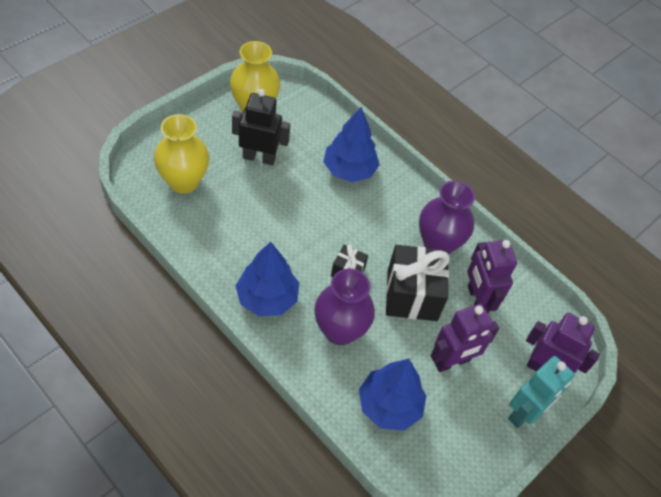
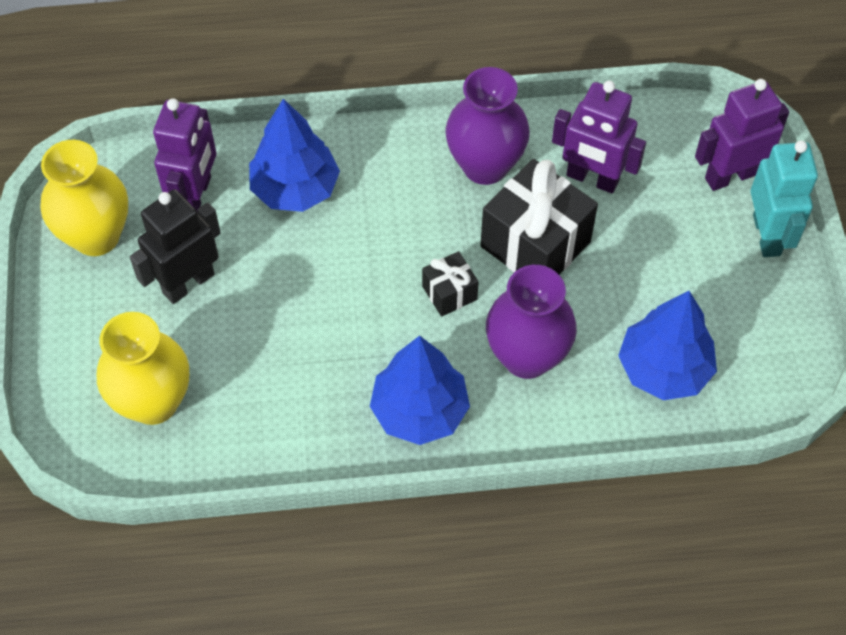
camera: 45 degrees left, 5 degrees up
purple robot [431,304,499,372] -> purple robot moved to [153,98,216,213]

